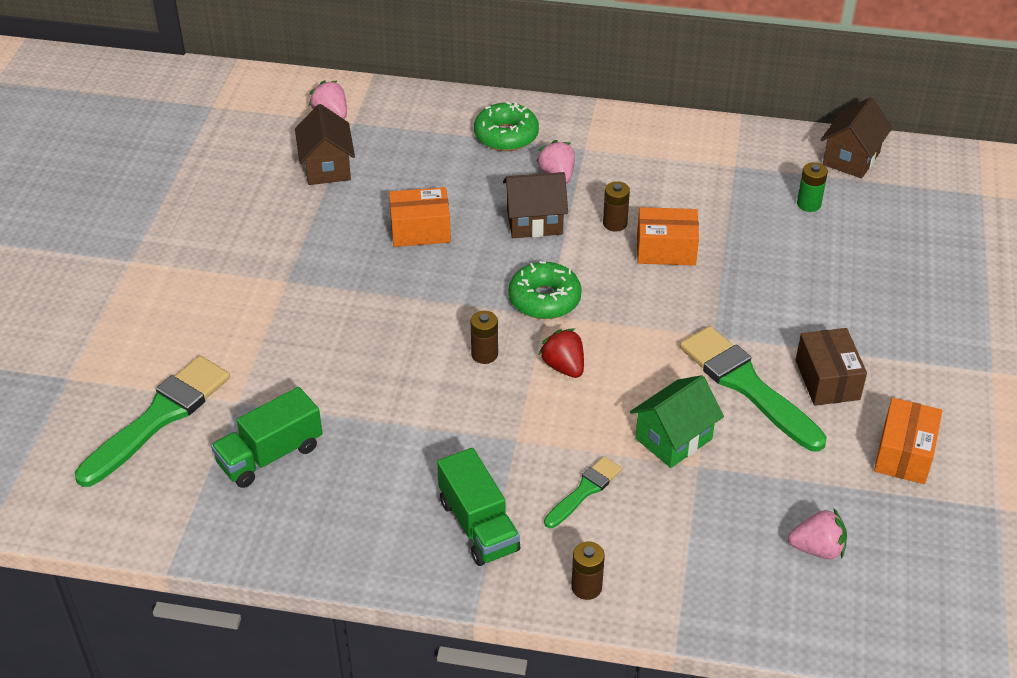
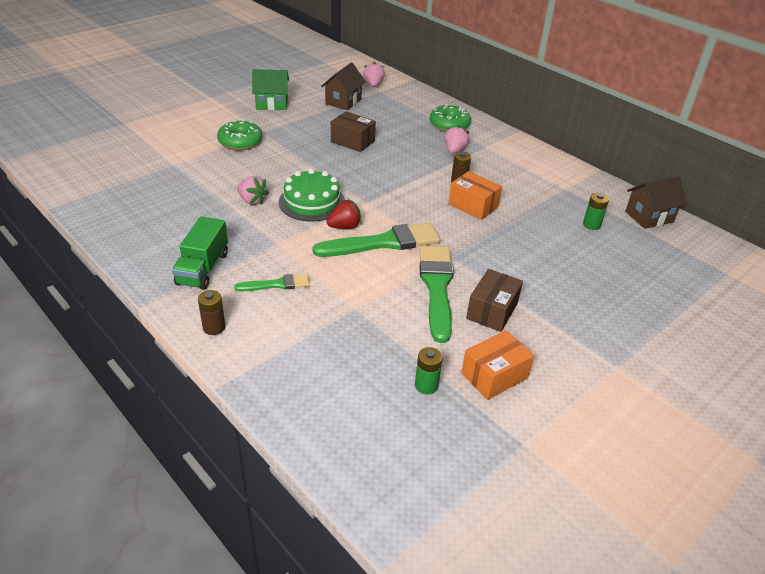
camera: 35 degrees right, 5 degrees down
green brush [75,356,230,487] -> green brush moved to [312,223,440,257]
green truck [211,387,322,488] -> none
orange box [389,187,451,247] -> brown box [331,111,376,152]
brown battery [471,311,498,364] -> green cake [279,169,345,222]
brown house [503,172,568,238] -> none
green donut [508,261,582,319] -> green donut moved to [217,120,262,150]
red strawberry [539,329,584,378] -> red strawberry turned 60 degrees clockwise [327,199,362,229]
green house [630,375,724,468] -> green house moved to [252,69,289,110]
pink strawberry [788,509,847,559] -> pink strawberry moved to [237,176,269,205]
none -> green battery [415,347,443,395]

